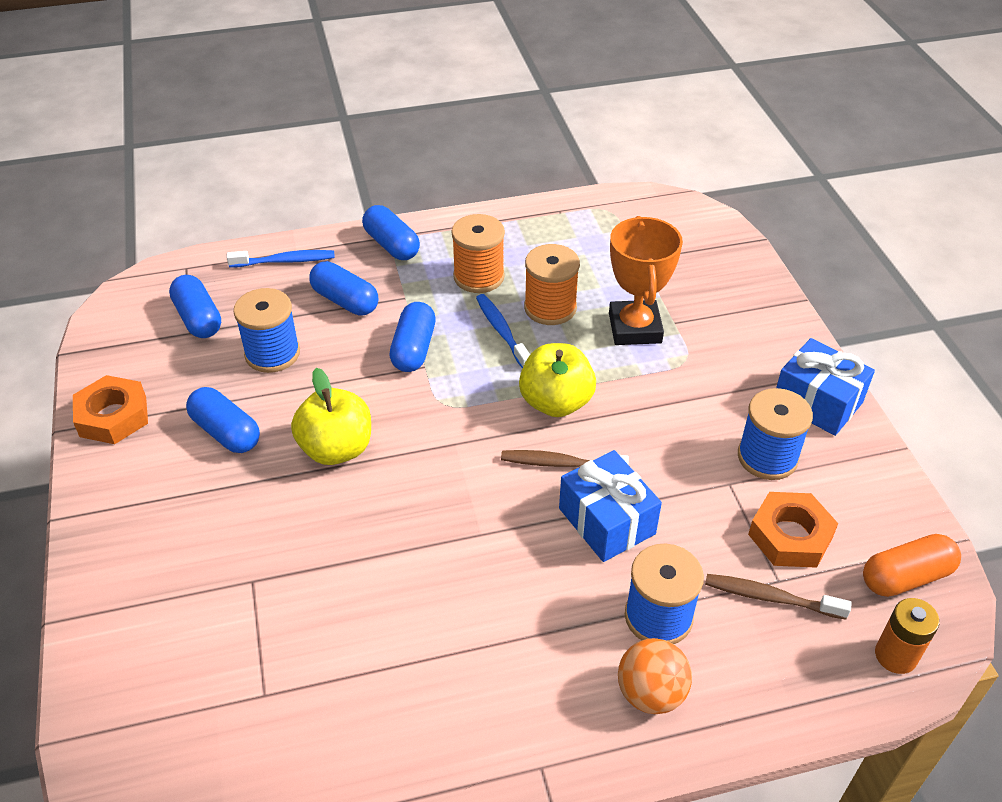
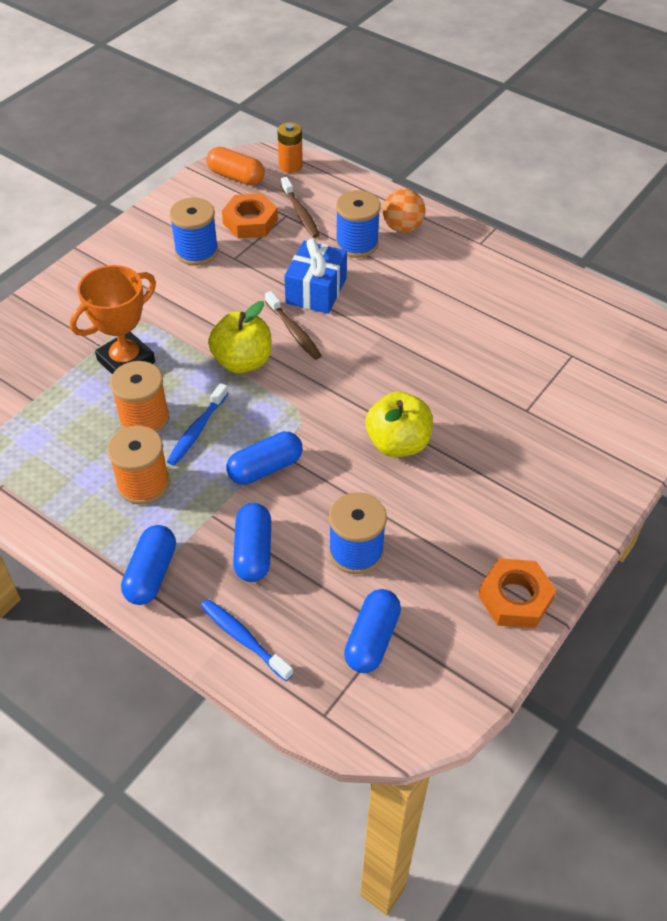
camera: 130 degrees left, 5 degrees up
blue capsule [186,387,260,453] -> none
blue gift [776,338,875,436] -> none

